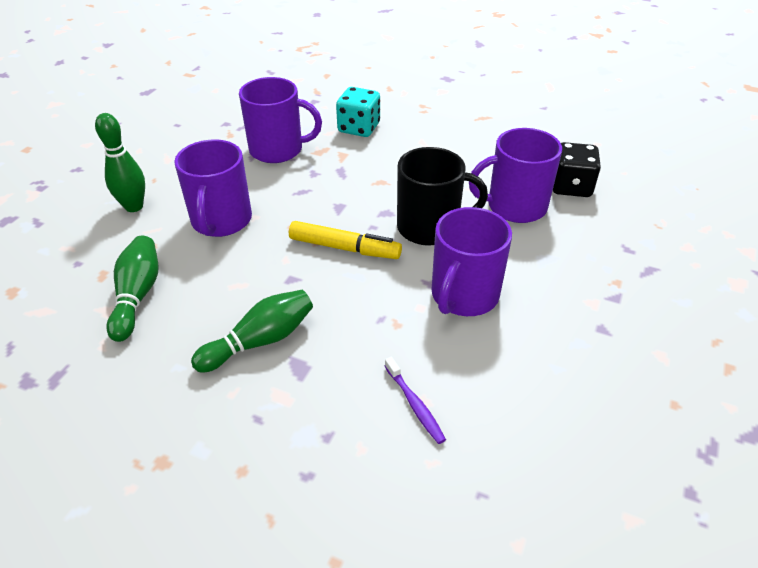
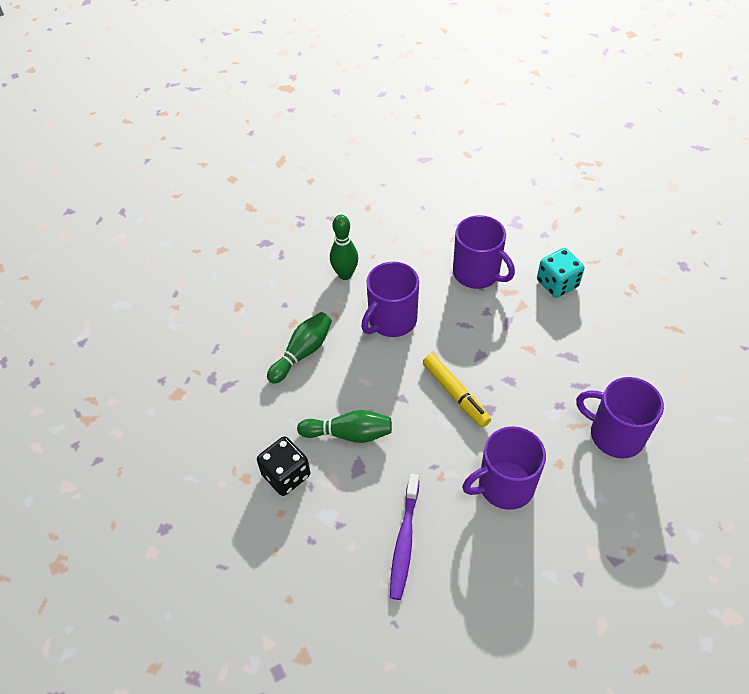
camera: 40 degrees right, 10 degrees up
purple toothbrush [385,357,446,444] -> purple toothbrush [390,474,419,600], size x1.63
black mug [397,147,488,246] -> none
black dice [553,142,601,197] -> black dice moved to [257,436,310,496]

